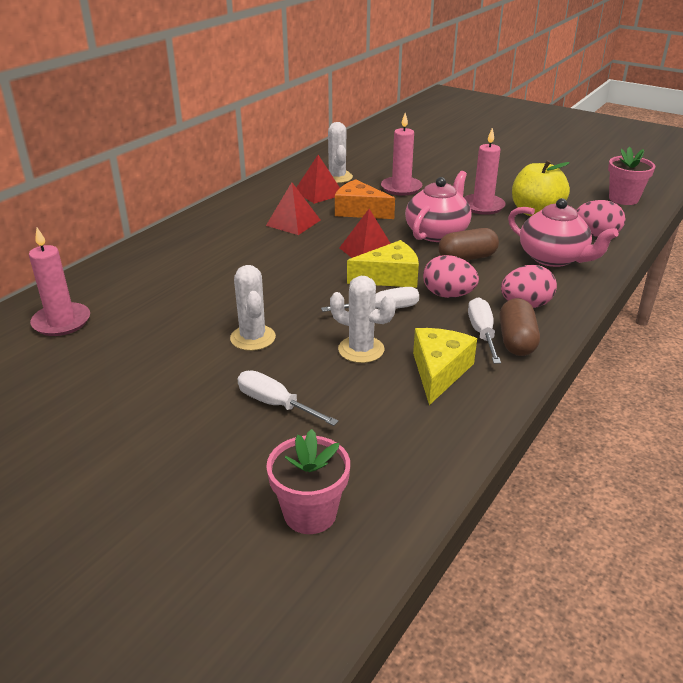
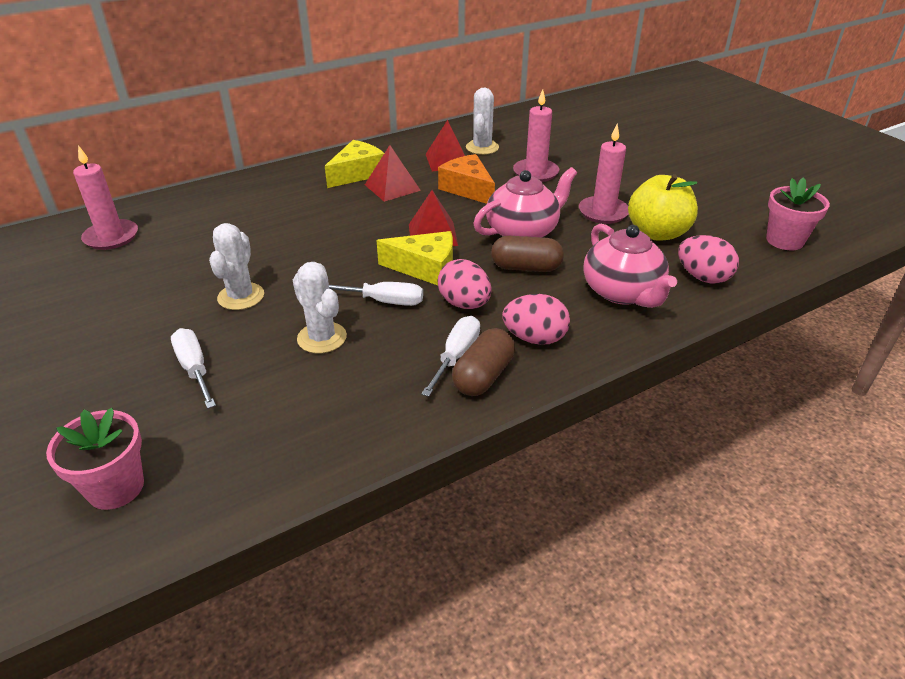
camera: 25 degrees right, 5 degrees up
yellow cheese [413,328,477,405] -> yellow cheese moved to [325,140,384,188]

